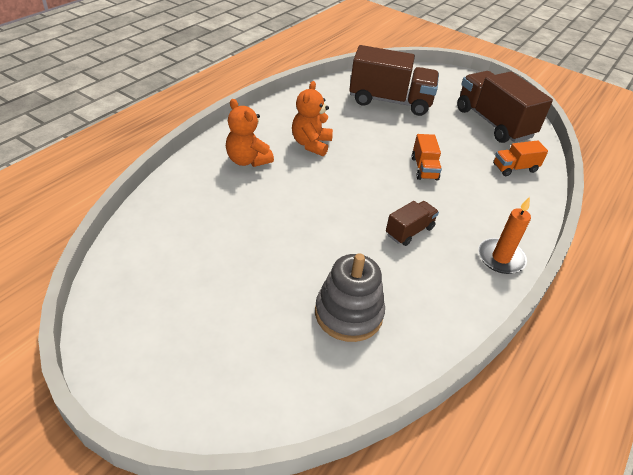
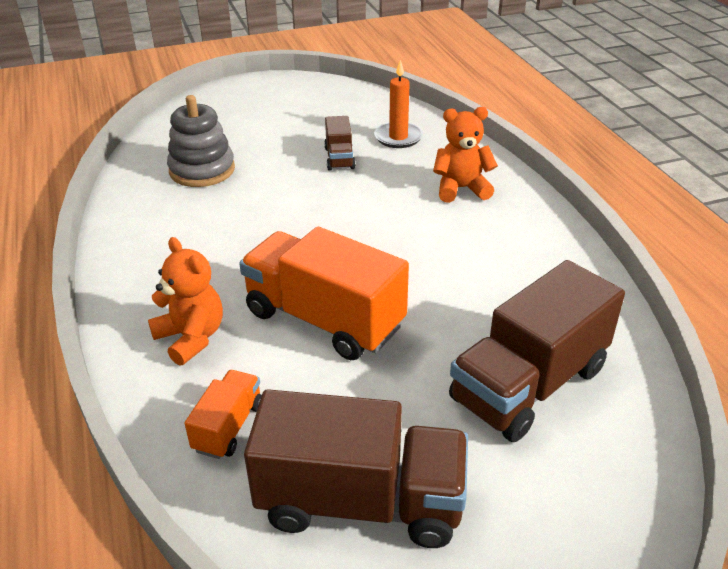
camera: 130 degrees right, 5 degrees down
orange teddy bear [292,81,333,156] -> orange teddy bear moved to [148,237,223,366]
brown truck [386,201,439,246] -> brown truck moved to [324,116,356,171]
orange truck [412,134,442,181] -> orange truck [239,227,409,360], size x2.05
orange candle [478,197,531,274] -> orange candle moved to [374,60,423,148]

